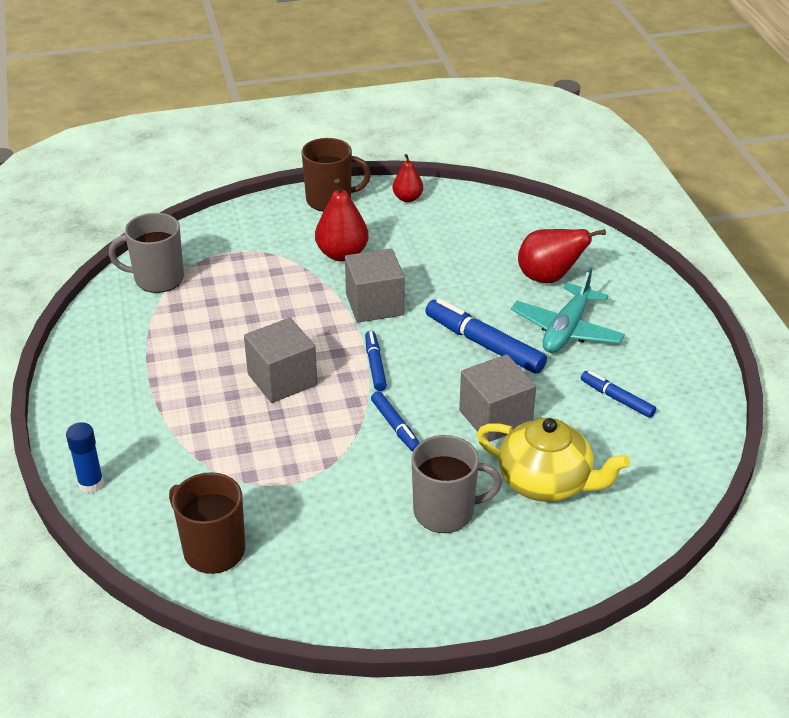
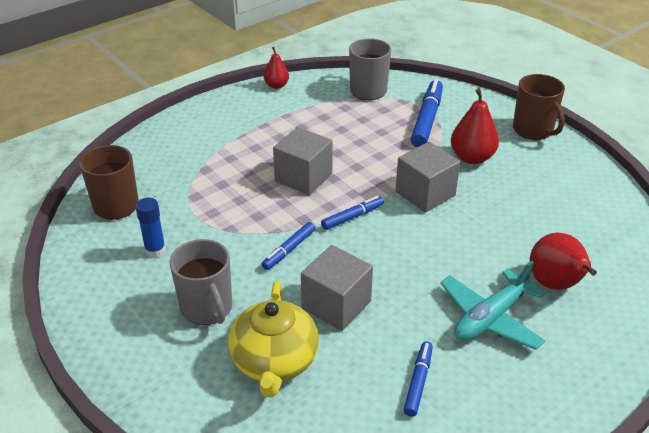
camera: 65 degrees right, 0 degrees up
blue glue stick [66,422,104,493] -> blue glue stick moved to [135,198,166,258]
red pear [393,154,423,202] -> red pear moved to [264,47,289,89]
blue marker [425,298,547,374] -> blue marker moved to [411,79,443,147]
turquoise plane [511,267,625,353] -> turquoise plane turned 45 degrees counterclockwise [440,260,546,350]

